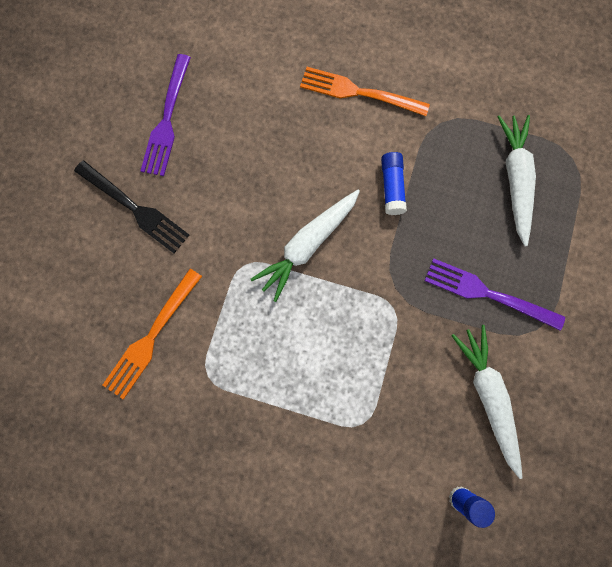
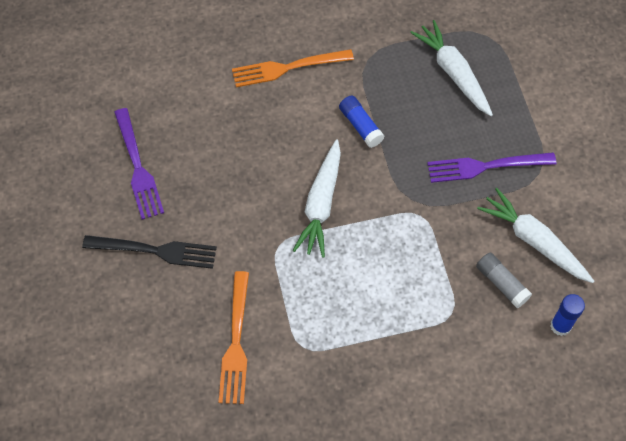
camera: 30 degrees left, 15 degrees down
none -> grey glue stick [476,252,532,308]

